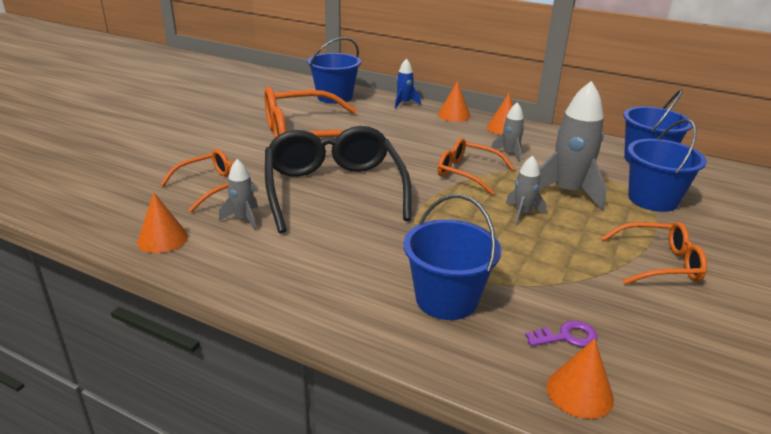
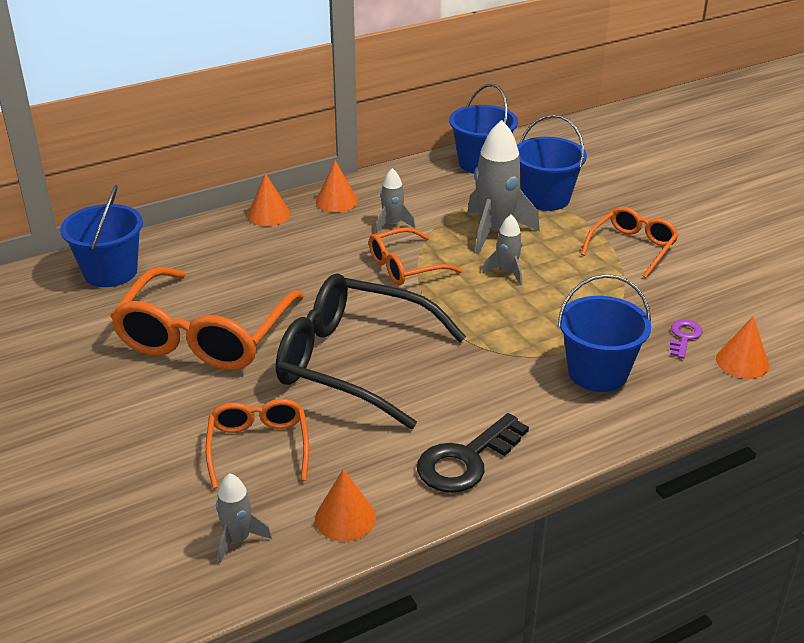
camera: 55 degrees left, 5 degrees up
grey rocket [219,159,258,231] -> grey rocket moved to [216,473,272,563]
blue rocket [395,58,421,109] -> none
none -> black key [417,413,529,493]

